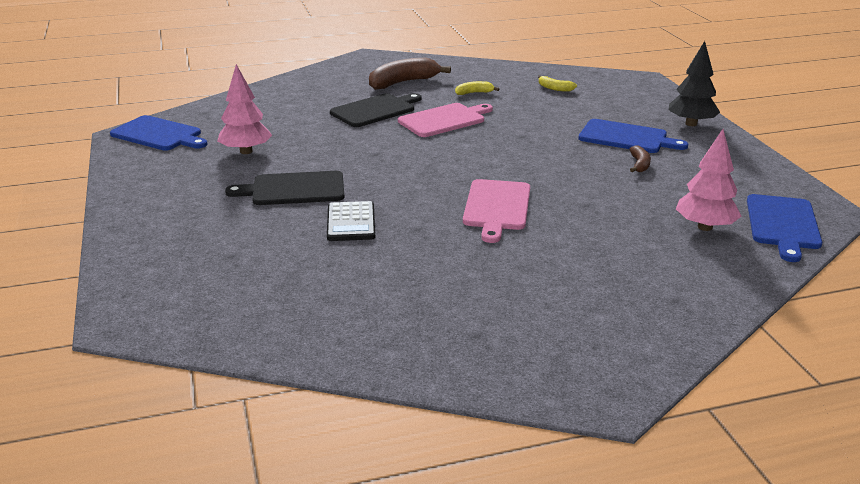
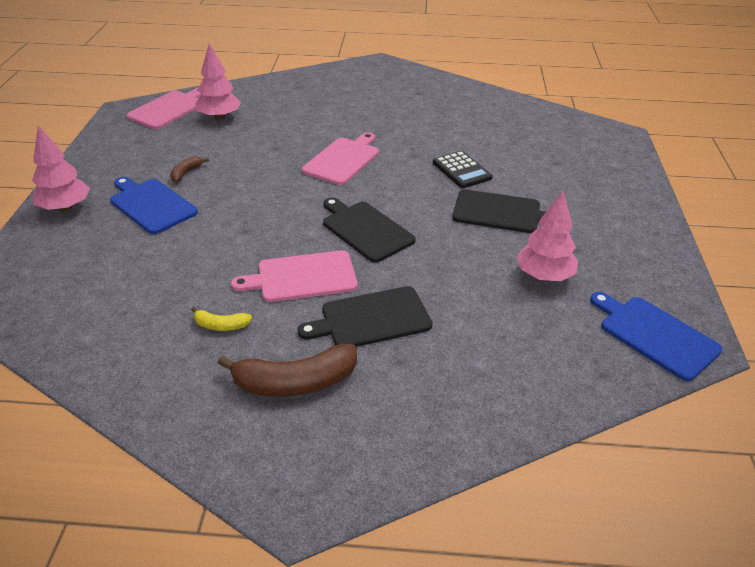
camera: 160 degrees left, 10 degrees up
black calculator [327,201,375,241] -> black calculator turned 135 degrees clockwise [433,151,493,188]
yellow banana [538,75,577,92] -> none
black tree [668,41,720,126] -> pink tree [32,125,90,212]
blue cutting board [747,194,822,262] -> pink cutting board [127,87,202,129]
none -> black cutting board [323,197,416,263]

